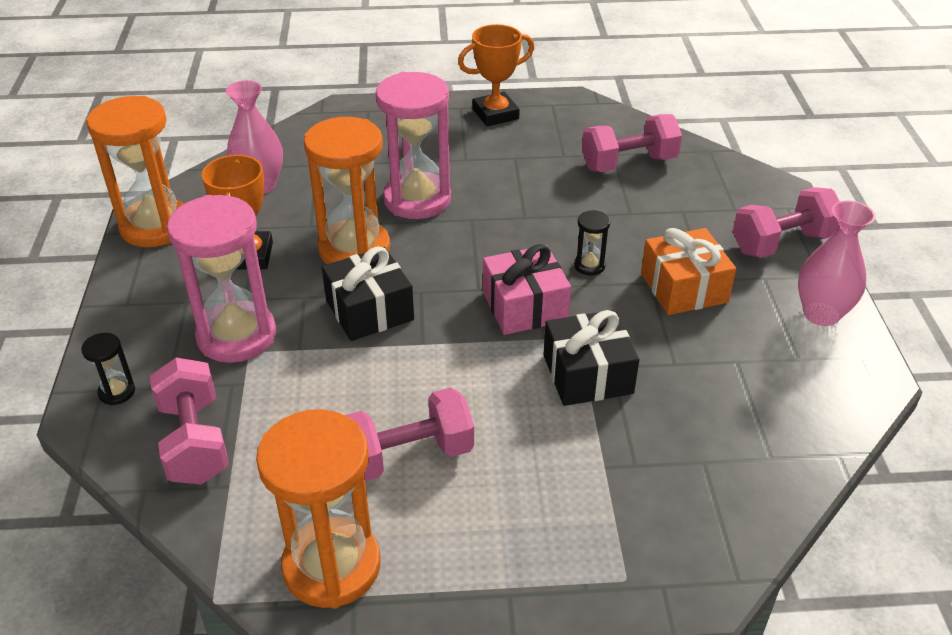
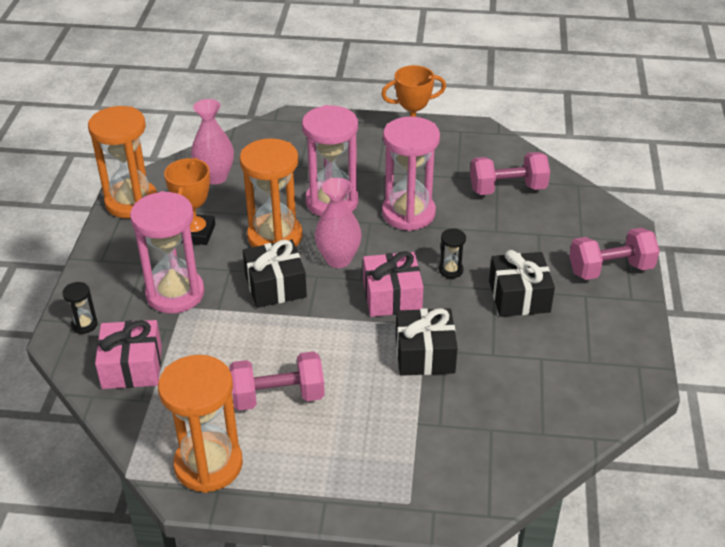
camera: 10 degrees right, 0 degrees up
pink dumbbell [150,358,229,485] -> pink gift [95,320,162,389]
orange gift [641,228,736,315] -> black gift [489,250,555,317]
pink vase [798,201,875,326] -> pink vase moved to [315,178,361,268]
none -> pink hourglass [382,116,440,231]

